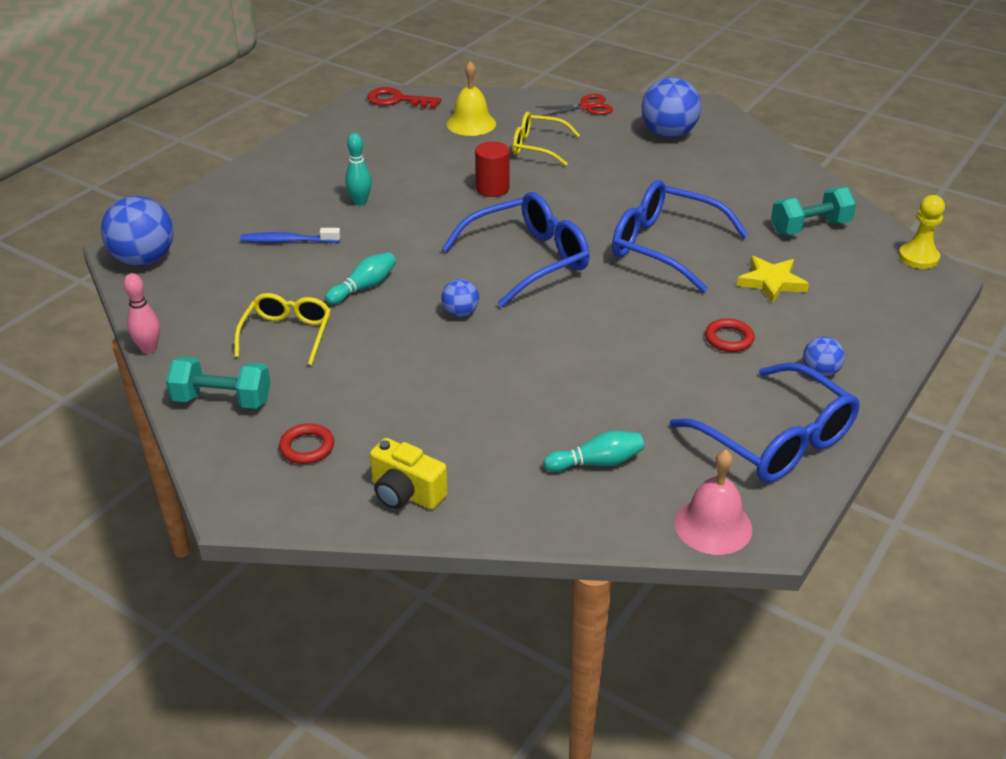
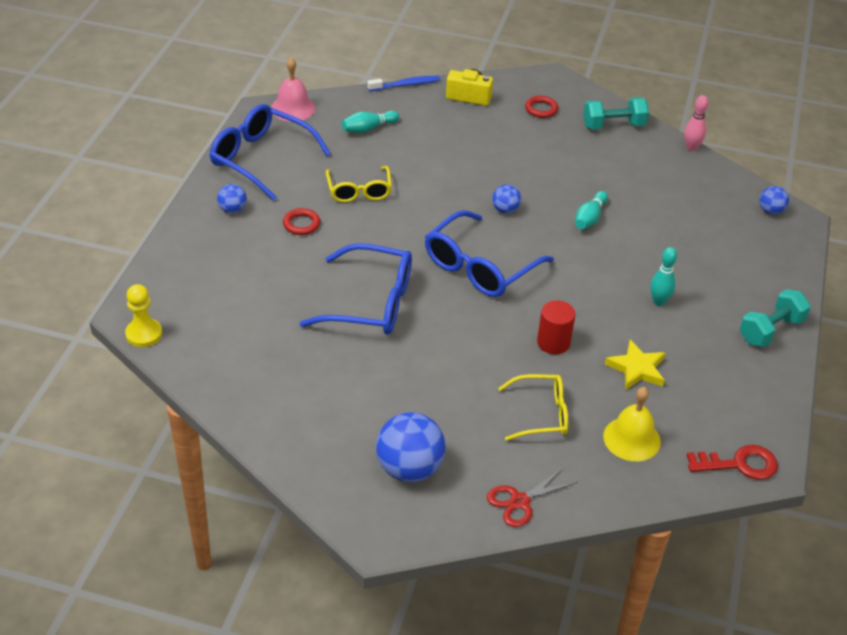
camera: 160 degrees right, 5 degrees up
blue ball [101,196,174,266] -> blue ball [759,186,789,215], size x0.52
yellow glasses [234,293,331,365] -> yellow glasses moved to [326,166,392,202]
blue toothbrush [240,228,341,243] -> blue toothbrush moved to [367,76,440,91]
yellow star [737,256,809,303] -> yellow star moved to [605,340,665,390]
turquoise dumbbell [771,187,856,235] -> turquoise dumbbell moved to [740,289,811,347]

